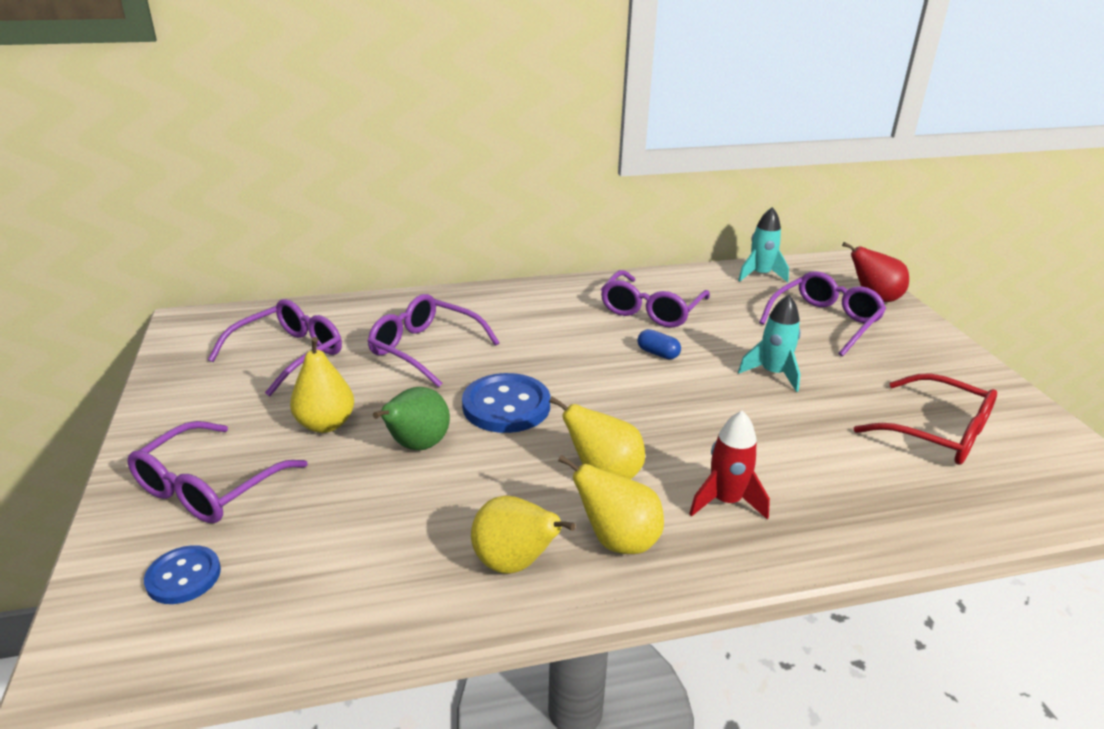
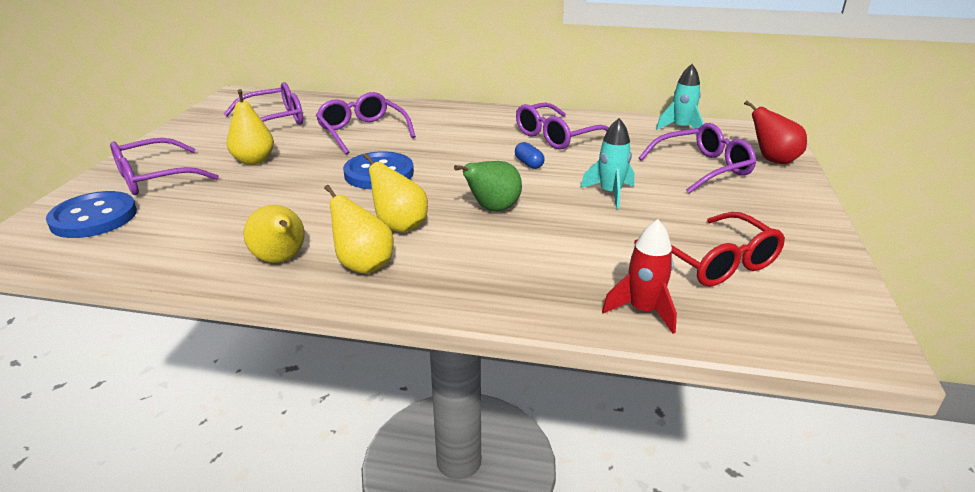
camera: 25 degrees right, 0 degrees up
blue button [144,545,221,604] -> blue button [46,191,137,238], size x1.68
green pear [373,387,450,450] -> green pear moved to [454,161,522,211]
red rocket [689,410,770,520] -> red rocket moved to [602,219,677,334]

